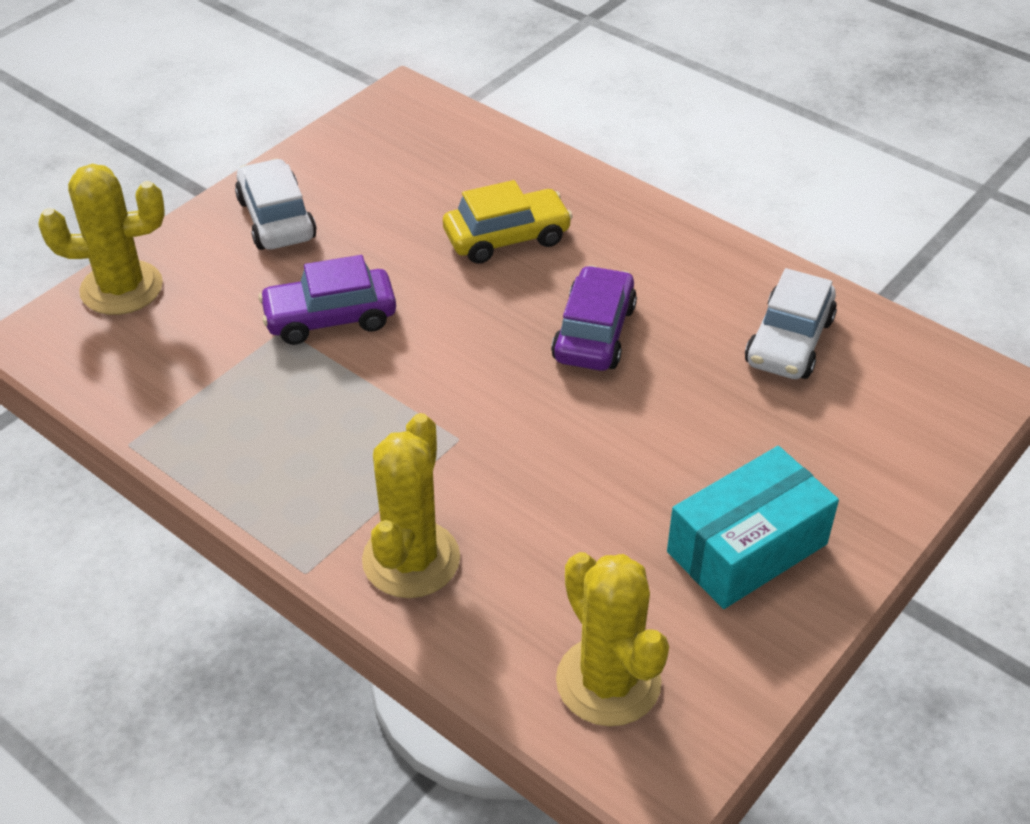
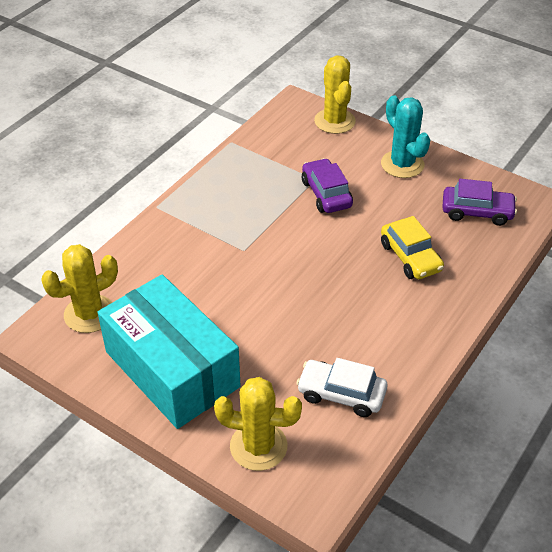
camera: 85 degrees right, 0 degrees up
white car [235,159,317,250] -> turquoise cactus [381,95,430,178]
yellow cactus [362,413,460,598] -> yellow cactus moved to [214,377,302,471]
purple car [551,265,637,371] -> purple car moved to [442,179,517,226]
turquoise box [667,446,839,609] -> turquoise box [97,275,241,429], size x1.61

